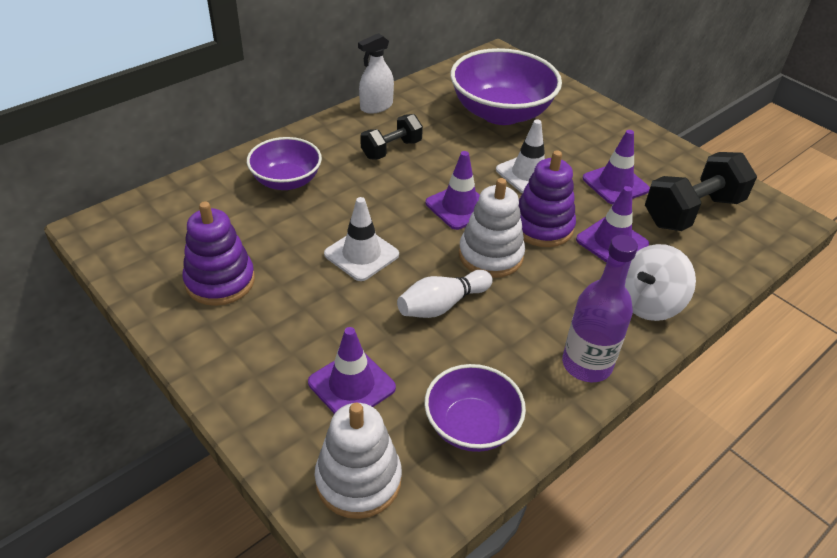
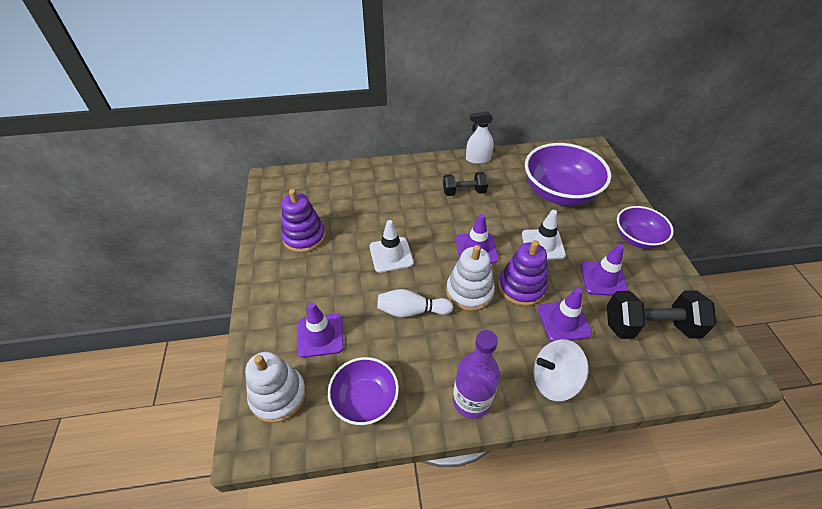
camera: 35 degrees right, 5 degrees up
purple bowl [247,137,322,190] -> purple bowl moved to [617,206,674,249]

